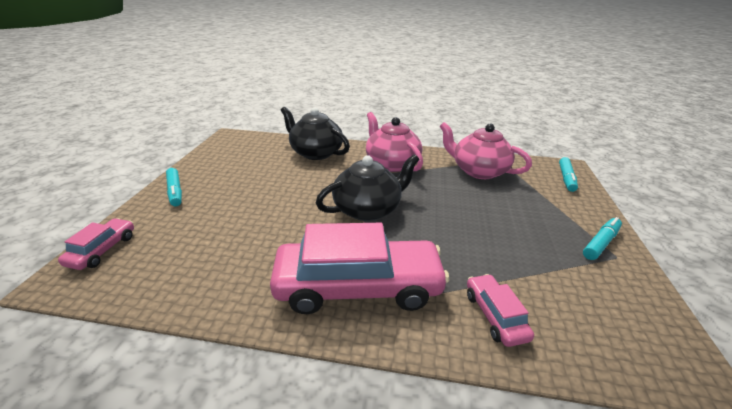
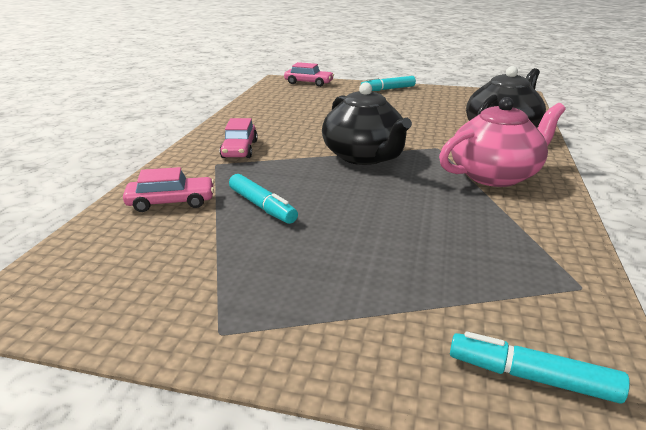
camera: 95 degrees right, 5 degrees down
pink car [270,223,450,314] -> pink car [220,118,258,158], size x0.46
pink teapot [439,122,532,179] -> none
turquoise marker [583,217,622,260] -> turquoise marker moved to [229,174,298,224]

